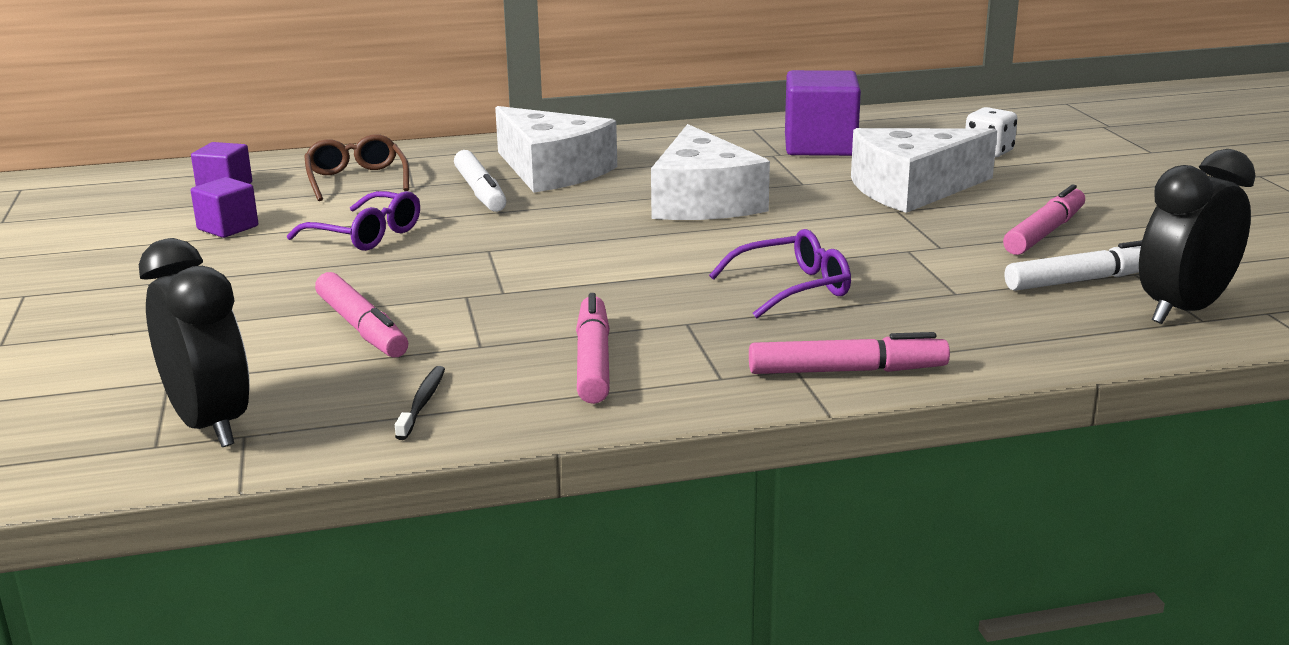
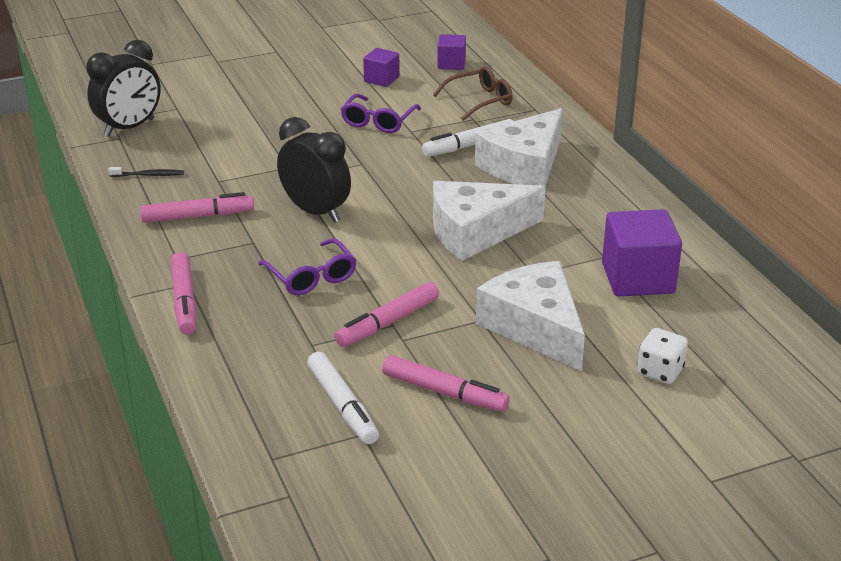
camera: 80 degrees right, 10 degrees up
pink marker [315,272,408,357] -> pink marker moved to [335,282,439,347]
black clock [1139,149,1256,324] -> black clock moved to [277,117,351,223]

